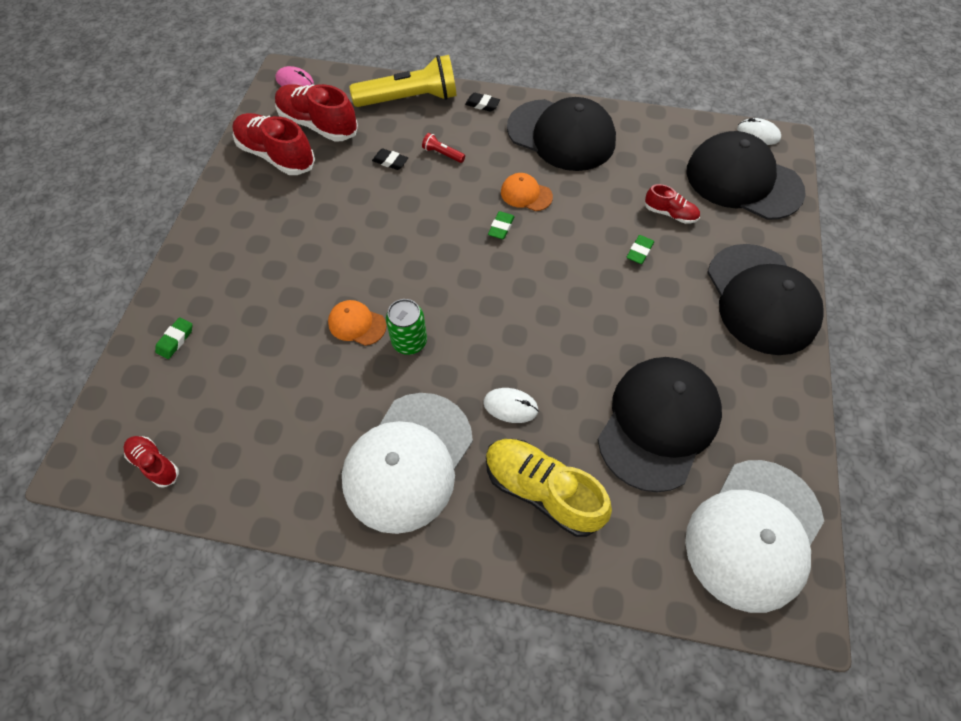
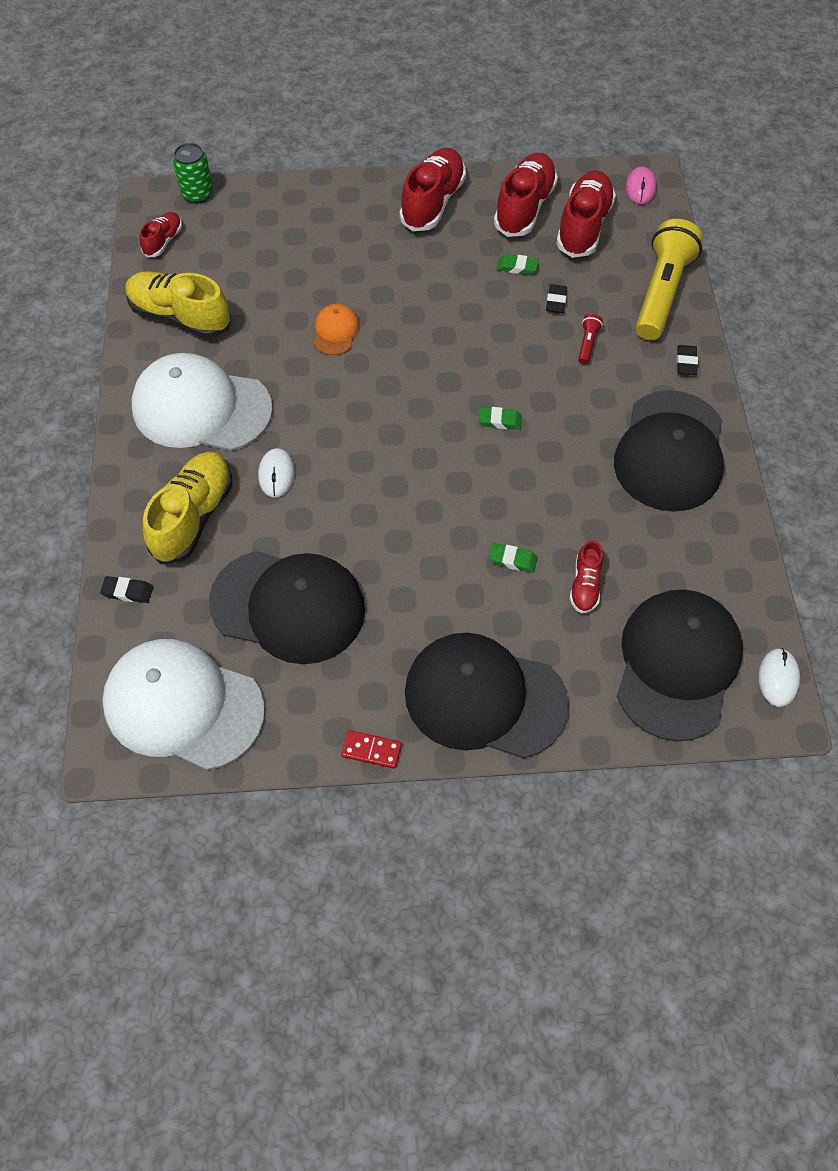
camera: 75 degrees right, 0 degrees up
green eraser [155,318,192,359] -> green eraser moved to [497,254,539,275]
yellow flashlight [349,55,457,107] -> yellow flashlight turned 135 degrees counterclockwise [636,219,703,340]
green can [386,299,427,355] -> green can moved to [173,143,213,203]
orange cap [501,173,553,211] -> none
black cap [707,244,824,355] -> black cap turned 45 degrees clockwise [405,633,569,758]
none -> black eraser [100,576,153,603]
none -> yellow shoe [125,271,231,338]
none -> red domino [341,730,402,769]
none -> red shoe [399,148,466,231]

